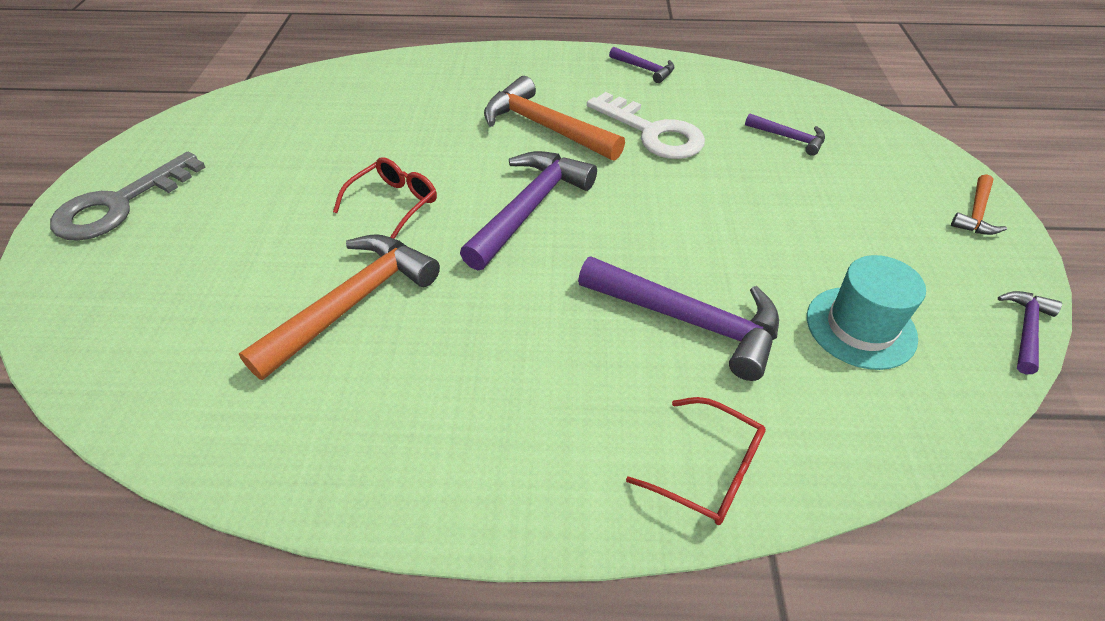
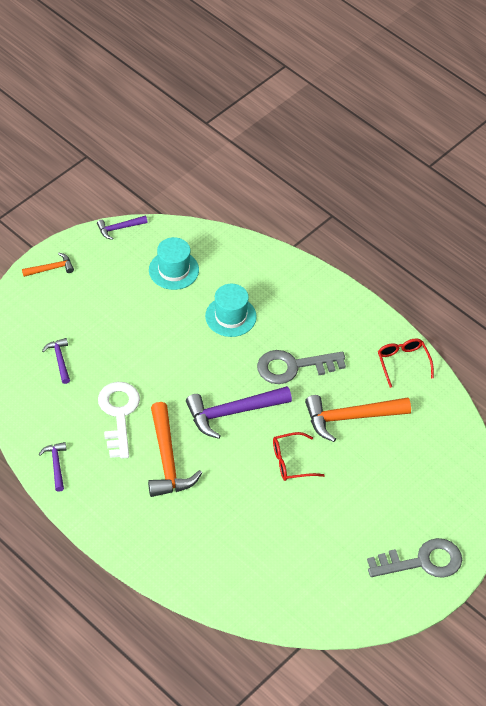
camera: 140 degrees left, 5 degrees up
purple hammer [578,256,779,381] -> turquoise hat [205,284,257,337]
red glasses [626,397,766,525] -> red glasses moved to [378,338,434,388]
none -> grey key [257,350,346,384]

